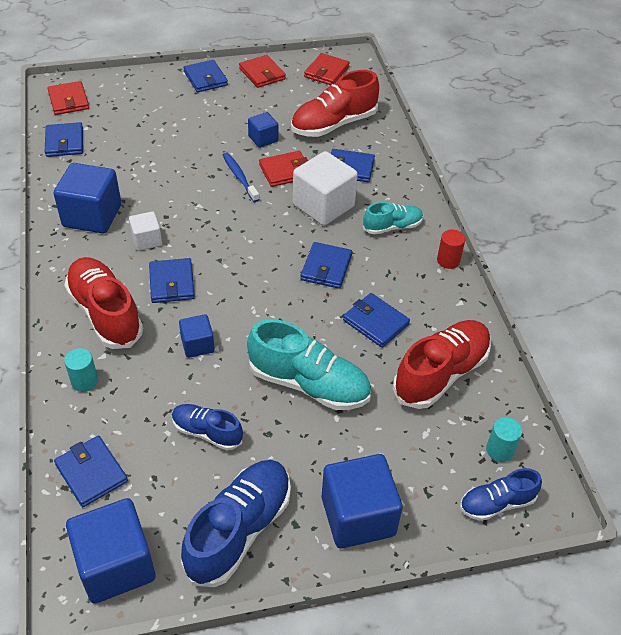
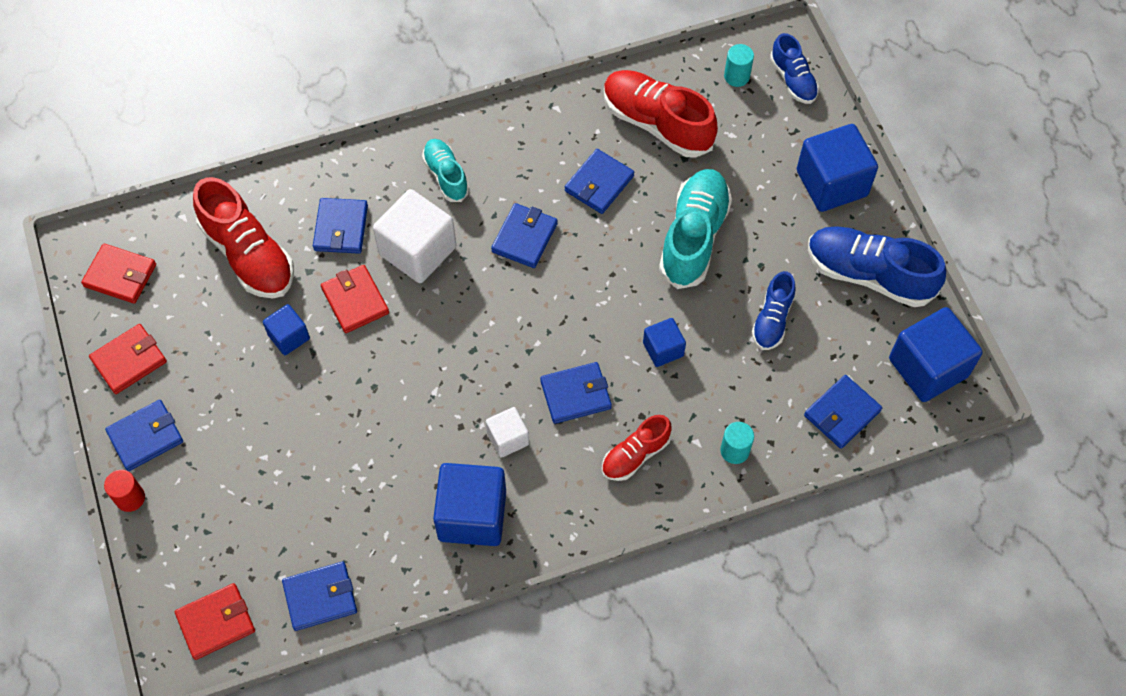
camera: 95 degrees left, 15 degrees up
red shoe [64,257,143,349] -> red shoe [602,415,672,481], size x0.57
blue toothbrush [223,152,259,202] -> none
blue wallet [300,242,352,289] -> blue wallet turned 75 degrees counterclockwise [491,203,558,268]
red cylinder [437,229,465,269] -> red cylinder moved to [104,470,145,512]

